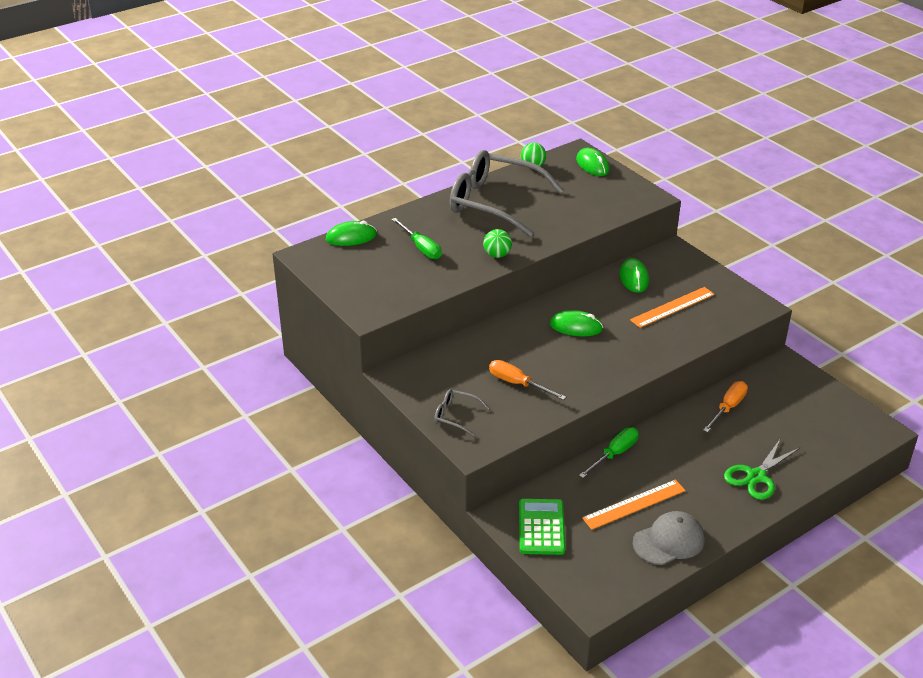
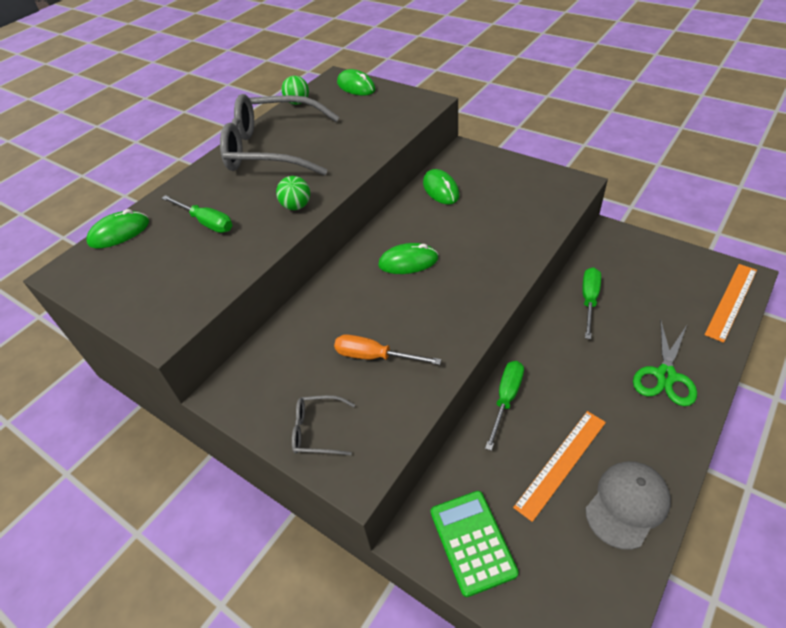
camera: 15 degrees left, 10 degrees up
orange ruler [630,287,715,328] -> orange ruler moved to [704,264,757,343]
orange screwdriver [703,381,748,432] -> green screwdriver [582,267,601,339]

